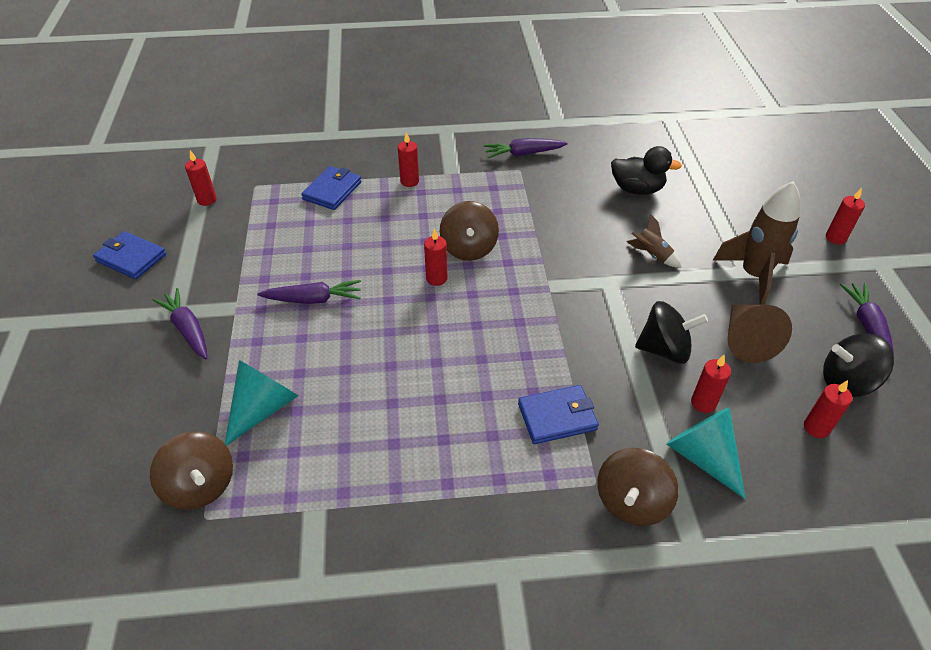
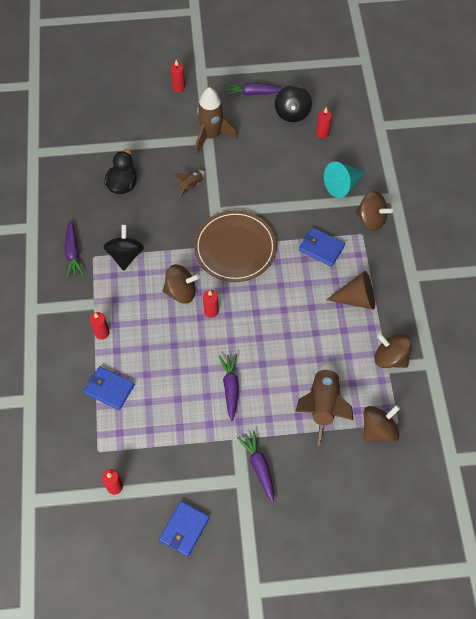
camera: 90 degrees left, 15 degrees up
purple carrot [152,288,207,359] -> purple carrot turned 105 degrees clockwise [237,431,274,502]
turquoise cone [225,360,298,445] -> brown rocket [295,361,353,446]
blue wallet [518,385,599,444] -> blue wallet turned 45 degrees counterclockwise [299,227,345,267]
black spinning top [635,301,708,364] -> black spinning top moved to [103,225,144,271]
red candle [691,355,731,413] -> none
brown cone [728,304,792,363] -> brown cone moved to [326,271,375,309]
none -> brown plate [194,210,277,282]
none -> brown spinning top [374,333,412,368]

